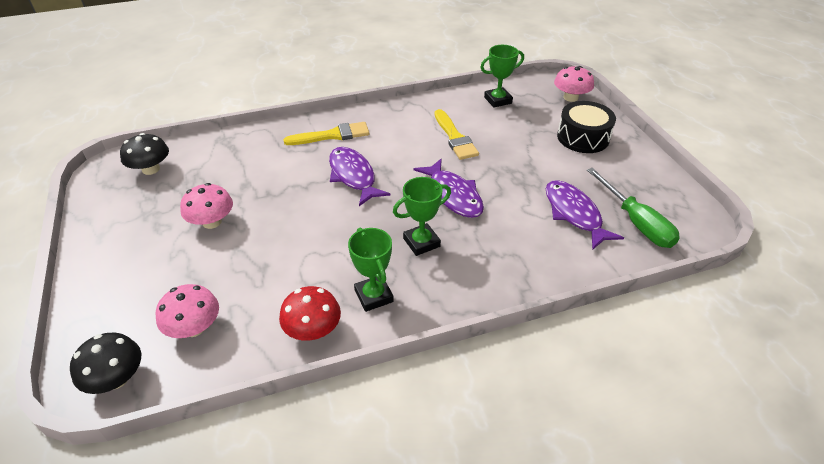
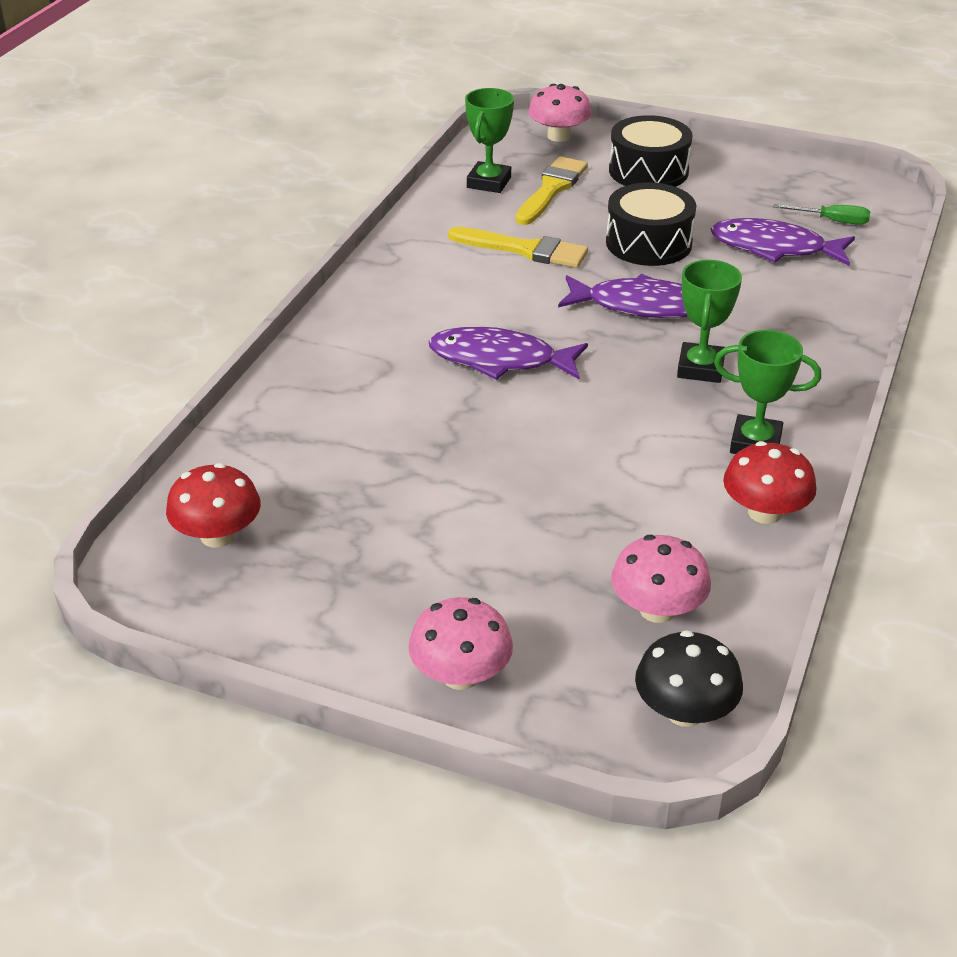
camera: 50 degrees left, 5 degrees down
black mushroom [120,133,169,175] -> red mushroom [166,463,261,547]
pink mushroom [180,183,233,229] -> pink mushroom moved to [408,597,513,690]
yellow brush [283,122,369,145] -> yellow brush moved to [516,156,588,225]
green screwdriver [587,168,680,248] -> green screwdriver [774,204,870,225], size x0.55
none -> black drum [606,183,696,266]

